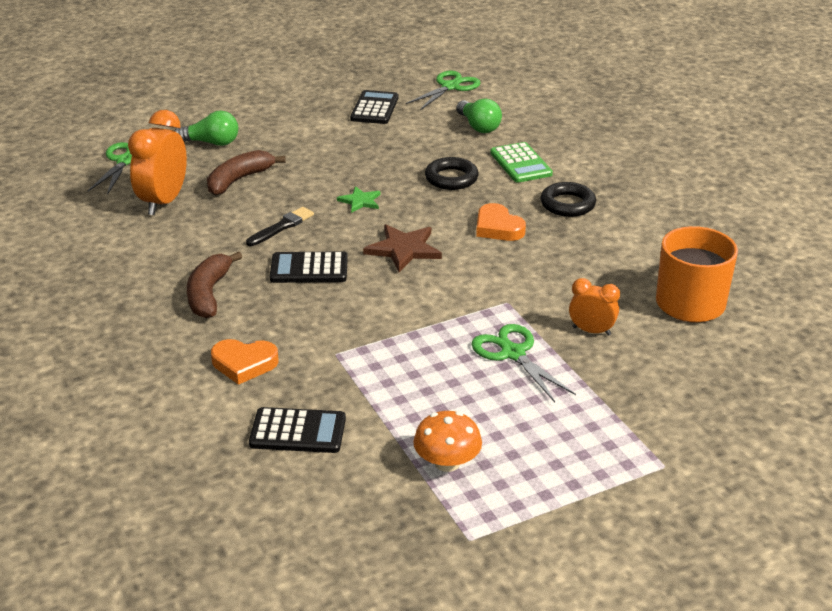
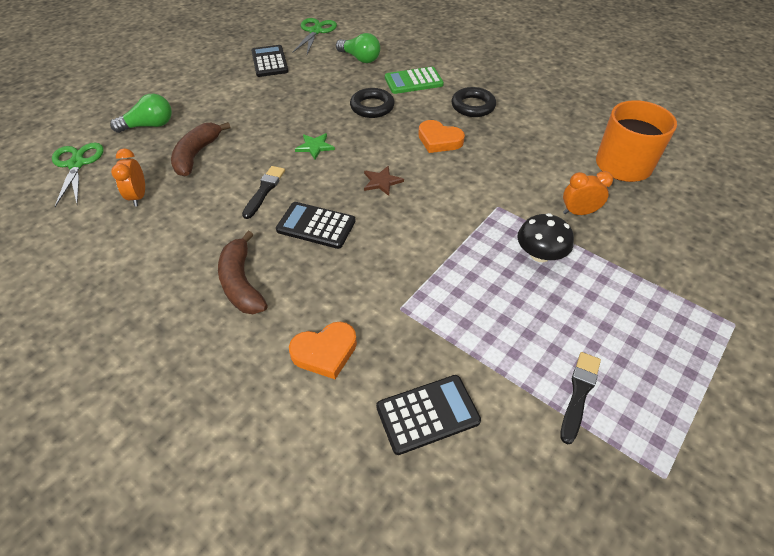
camera: 25 degrees left, 15 degrees up
orange clock [128,110,187,215] -> orange clock [111,148,145,207], size x0.56
black calculator [270,251,348,283] -> black calculator turned 45 degrees clockwise [276,202,355,249]
brown star [363,224,442,272] -> brown star [364,166,404,196], size x0.61
orange mushroom [413,411,482,472] -> black brush [560,352,601,444]
green scissors [471,324,576,402] -> black mushroom [517,213,574,262]
green calculator [490,142,553,183] -> green calculator turned 120 degrees clockwise [385,67,444,94]

